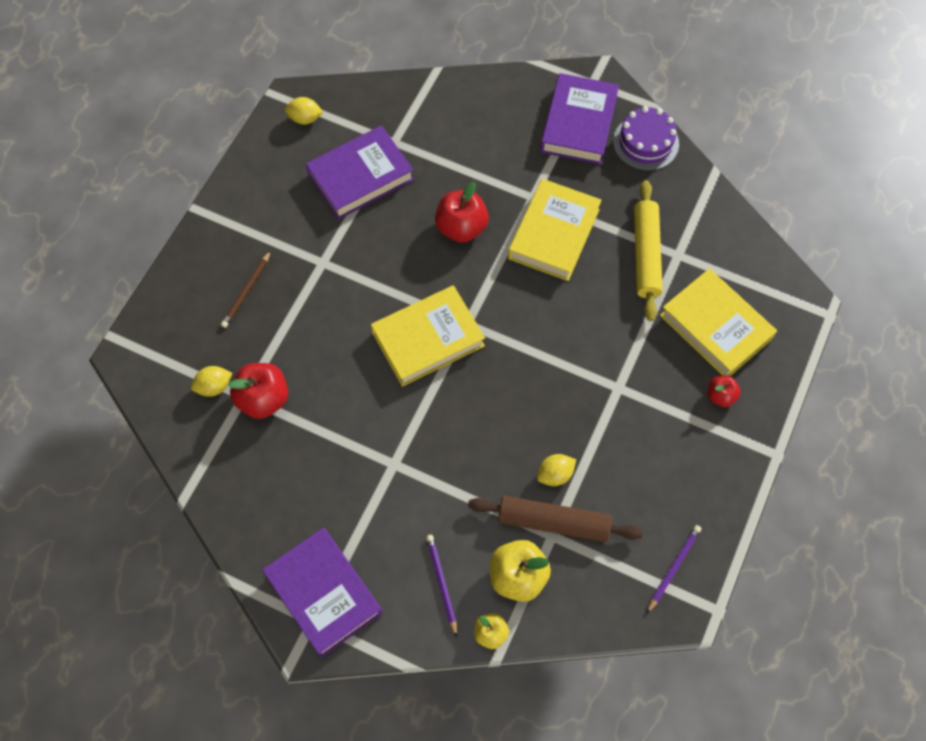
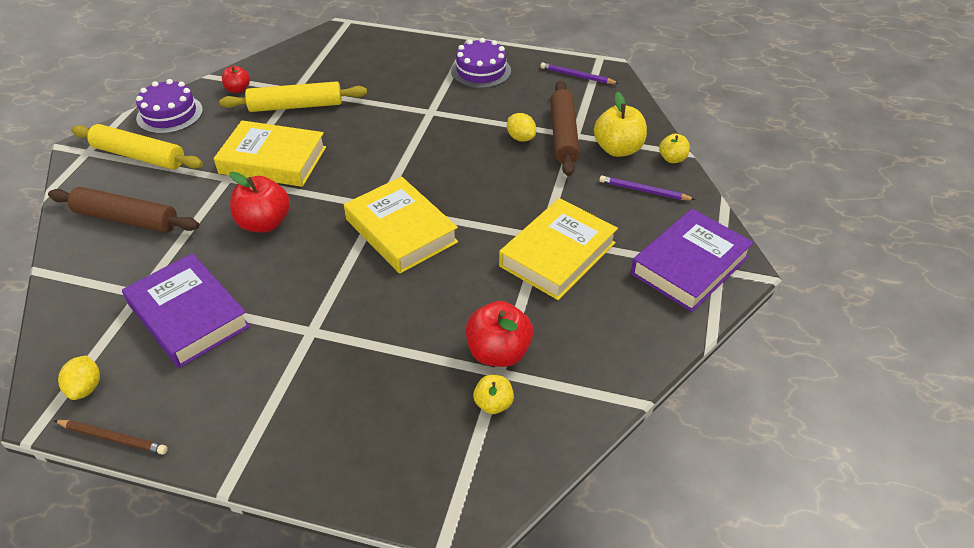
camera: 100 degrees left, 20 degrees down
yellow lemon [191,366,232,397] -> yellow apple [473,375,514,414]
brown pencil [221,251,271,328] -> brown pencil moved to [54,420,168,455]
purple pencil [426,535,457,637] -> purple pencil turned 45 degrees clockwise [599,175,696,200]
purple book [540,73,619,165] -> yellow rolling pin [71,124,203,169]
yellow book [660,268,777,376] -> yellow book moved to [499,198,618,300]
red apple [708,376,741,407] -> red apple moved to [222,66,250,93]
none -> brown rolling pin [48,187,199,233]
none -> purple cake [451,38,511,88]

